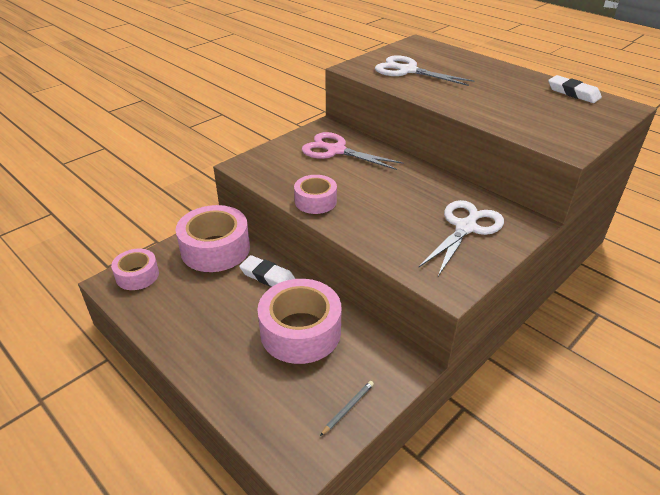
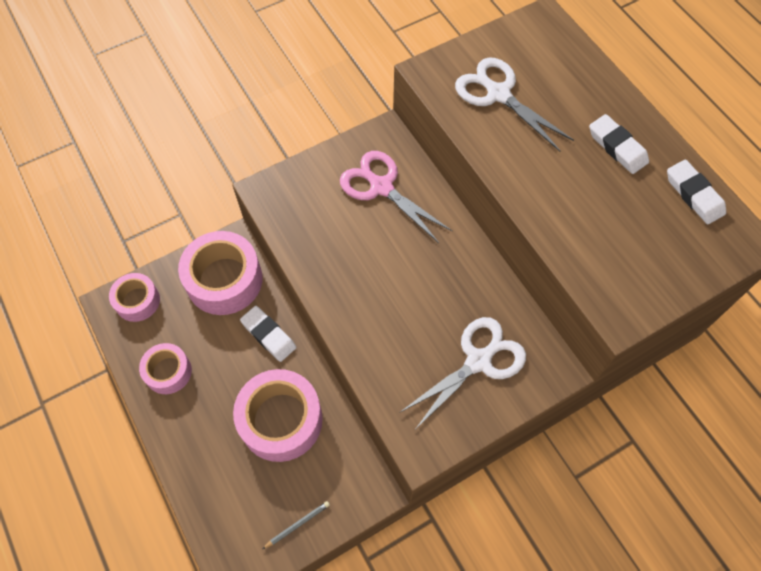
camera: 15 degrees right, 25 degrees up
pink tape [294,175,337,214] -> pink tape moved to [139,343,192,394]
none -> white eraser [589,114,649,174]

